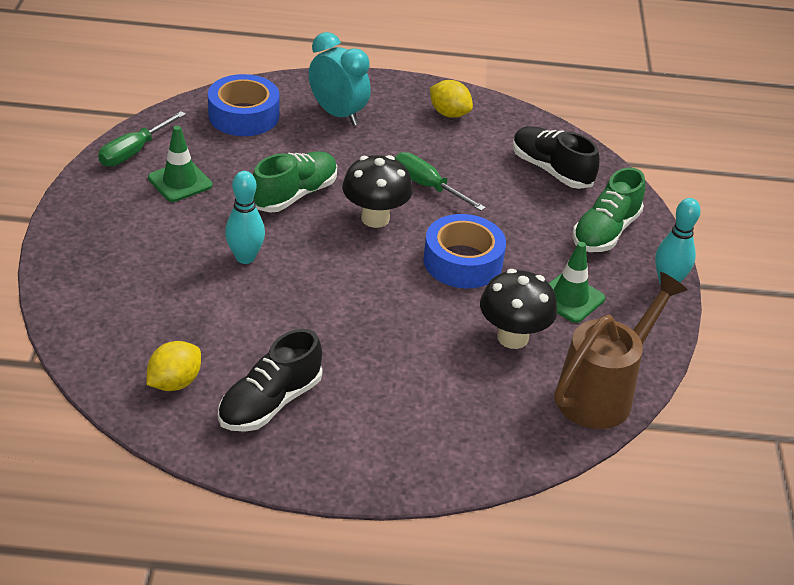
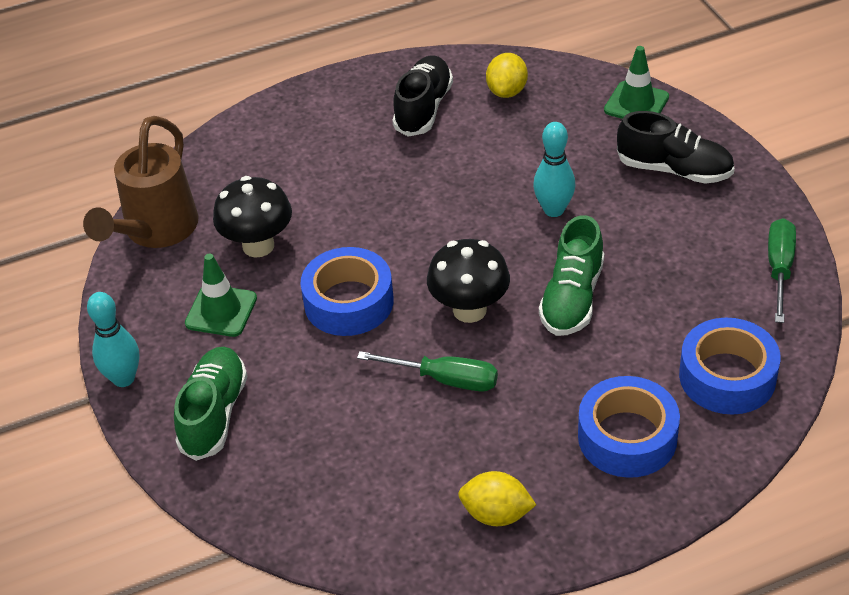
camera: 160 degrees right, 5 degrees up
green traffic cone [148,126,212,202] -> green traffic cone moved to [604,46,669,119]
turquoise clock [309,32,371,126] -> blue tape [578,376,680,478]
black shoe [513,126,599,189] -> black shoe moved to [617,111,735,184]

